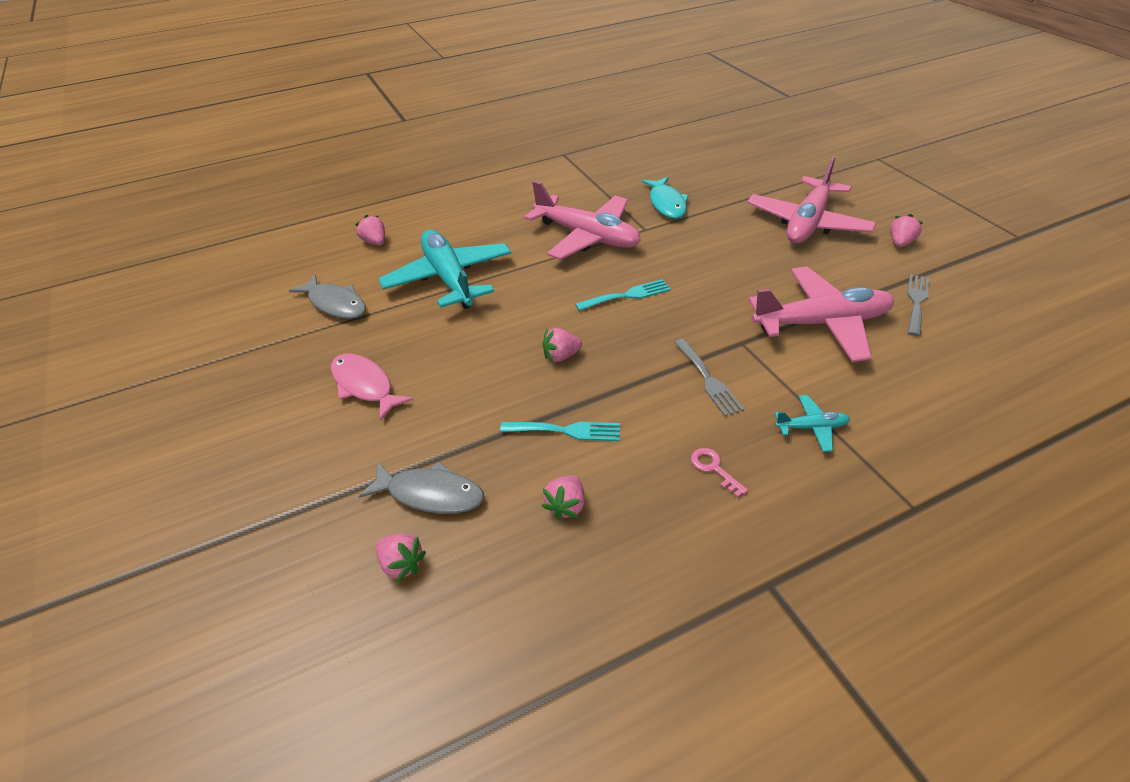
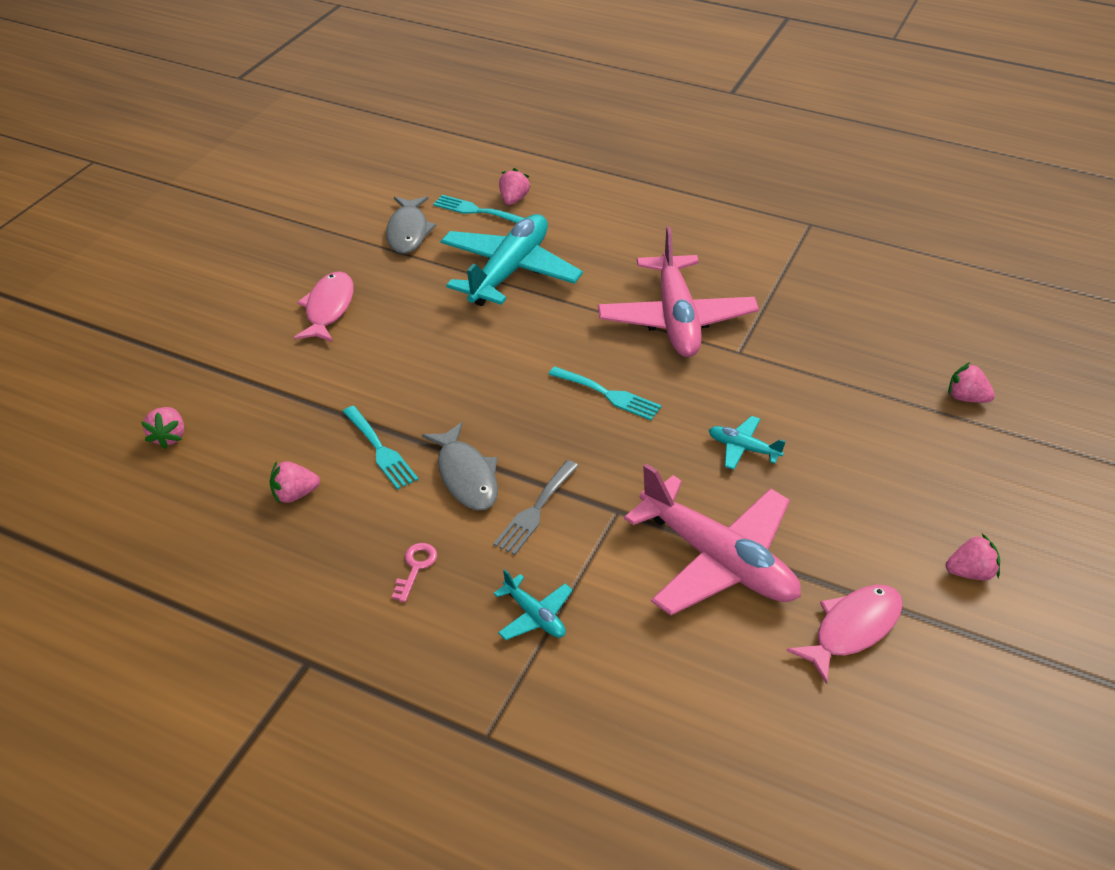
camera: 50 degrees right, 0 degrees up
grey fish [359,461,484,514] -> grey fish moved to [422,422,498,511]
pink strawberry [542,328,582,362] -> pink strawberry moved to [948,362,995,403]
turquoise fish [642,177,689,219] -> none
pink plane [747,156,877,244] -> none
grey fork [907,274,929,336] -> pink fish [786,585,903,684]
none -> turquoise fork [433,195,525,223]
none -> turquoise plane [709,416,786,470]

